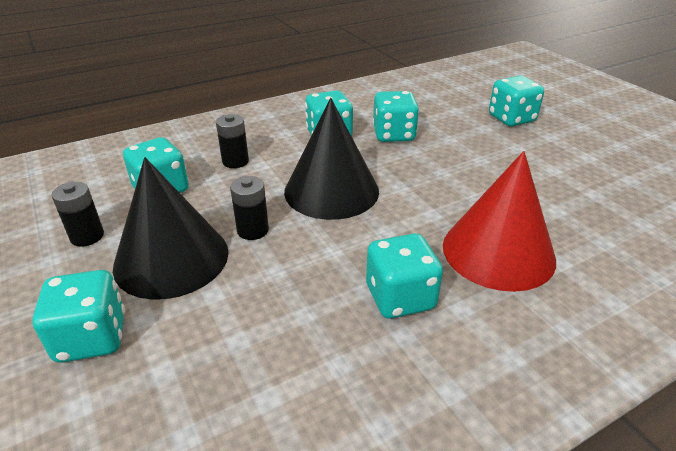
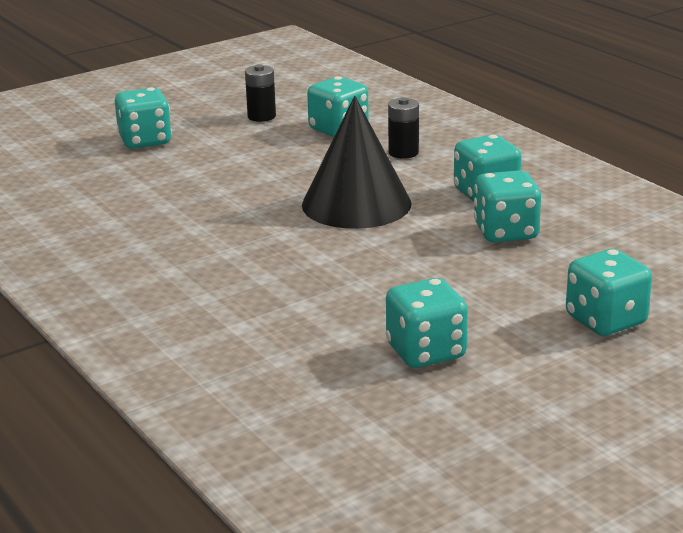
camera: 85 degrees right, 10 degrees down
black cone [113,157,229,300] -> none
black battery [230,176,269,240] -> none
turquoise dice [366,233,443,319] -> turquoise dice moved to [386,278,468,368]
red cone [443,151,556,292] -> none

